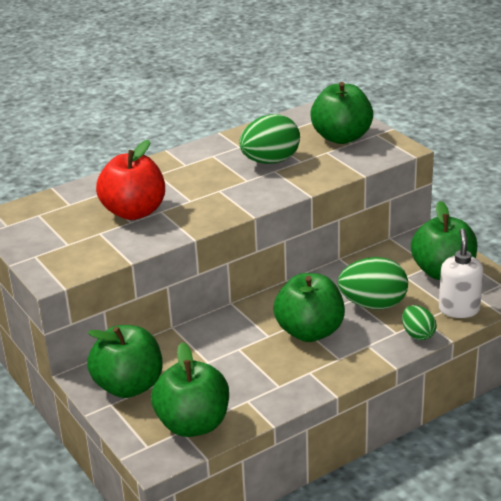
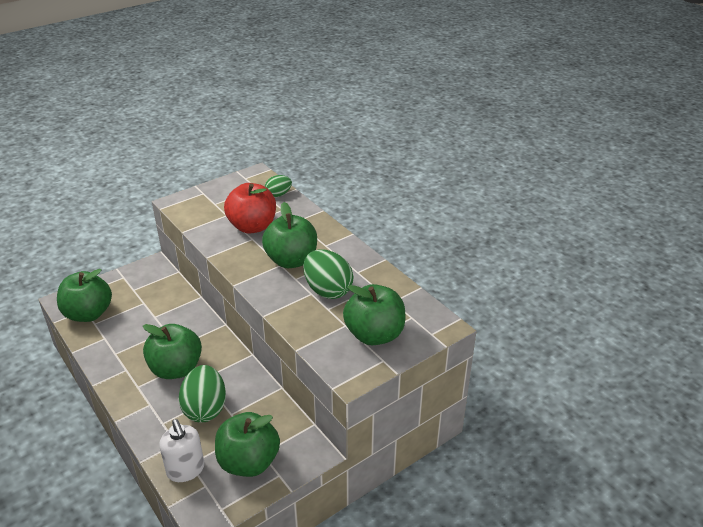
camera: 85 degrees right, 5 degrees up
green apple [87,325,162,398] -> green apple moved to [262,202,317,268]
green egg [402,305,437,340] -> green egg moved to [265,175,292,197]
white soap dispenser [439,228,484,318] -> white soap dispenser turned 60 degrees clockwise [159,419,205,482]

